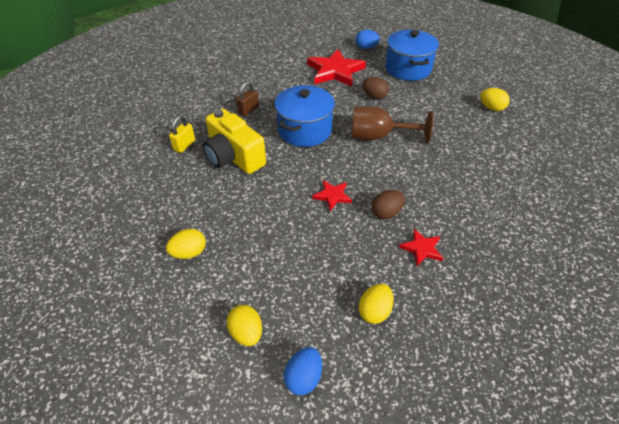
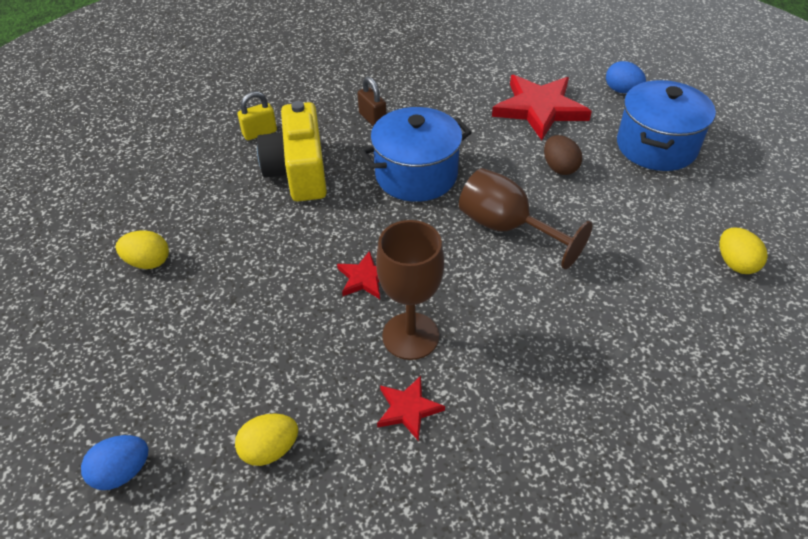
camera: 35 degrees right, 0 degrees up
yellow egg [227,305,262,346] -> none
brown padlock [236,81,259,116] -> brown padlock turned 75 degrees clockwise [358,77,387,126]
brown egg [372,190,405,219] -> brown goblet [376,220,444,360]

